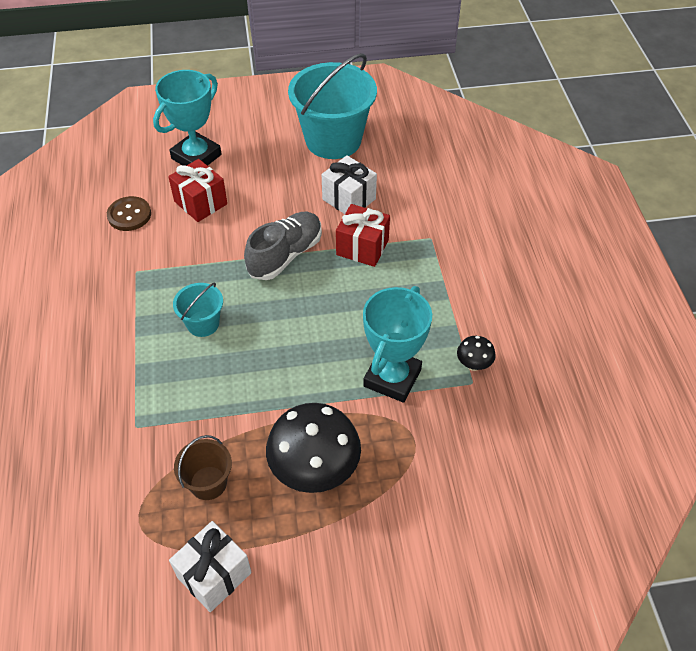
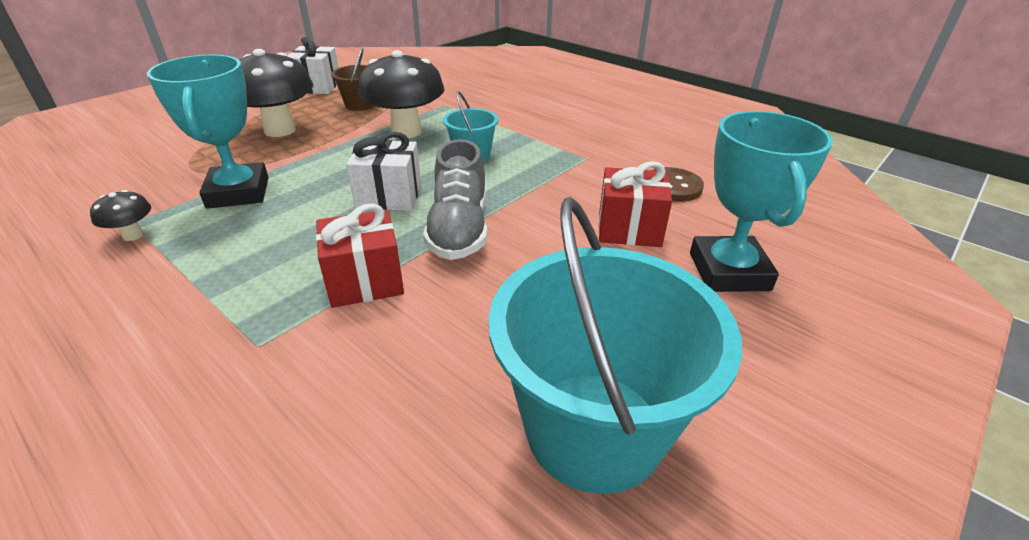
camera: 140 degrees right, 15 degrees down
white gift [322,155,377,214] -> white gift moved to [346,132,421,211]
none -> black mushroom [358,50,444,138]

